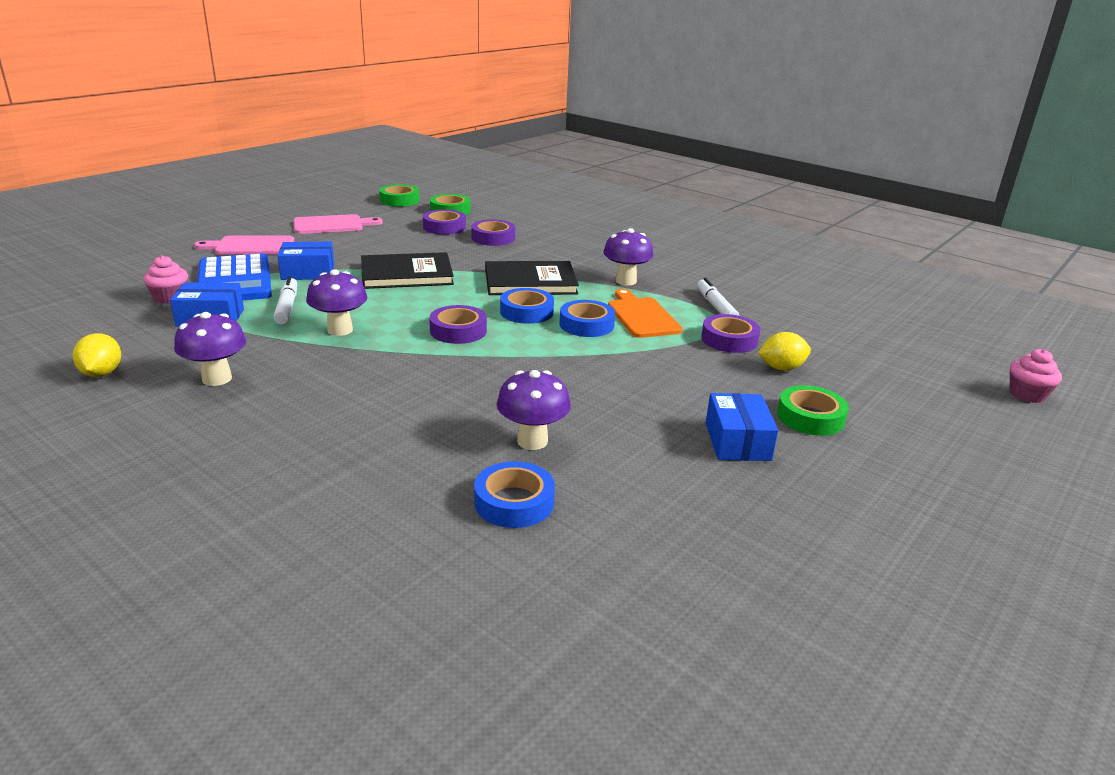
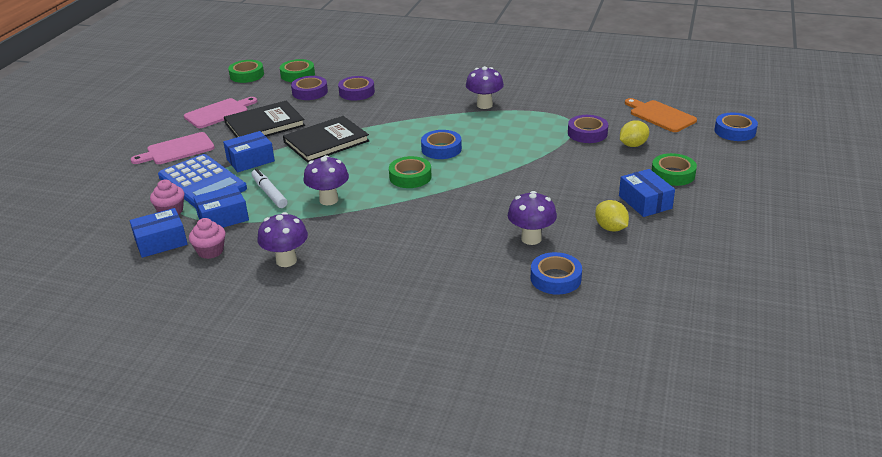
camera: 20 degrees left, 5 degrees up
yellow lemon [73,333,121,377] -> yellow lemon moved to [595,200,629,232]
purple tape [429,305,487,344] -> green tape [389,156,432,188]
black book [485,261,579,295] -> black book moved to [224,101,305,138]
blue tape [559,300,615,337] -> blue tape moved to [715,112,758,141]
orange cutting board [608,289,683,338] -> orange cutting board moved to [625,98,697,132]
white marker [697,278,739,316] -> none
pink cupcake [1010,349,1062,403] -> pink cupcake moved to [189,218,225,259]
none -> blue box [130,208,188,258]

